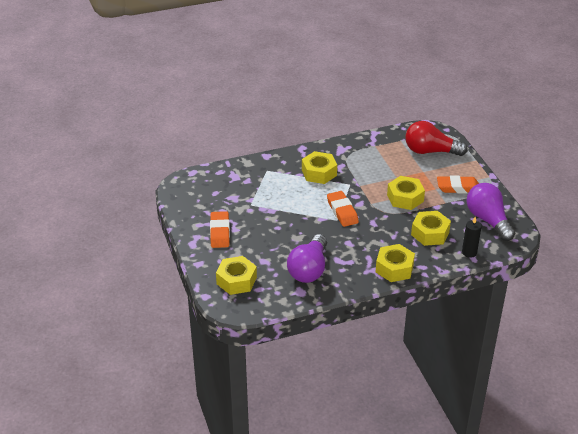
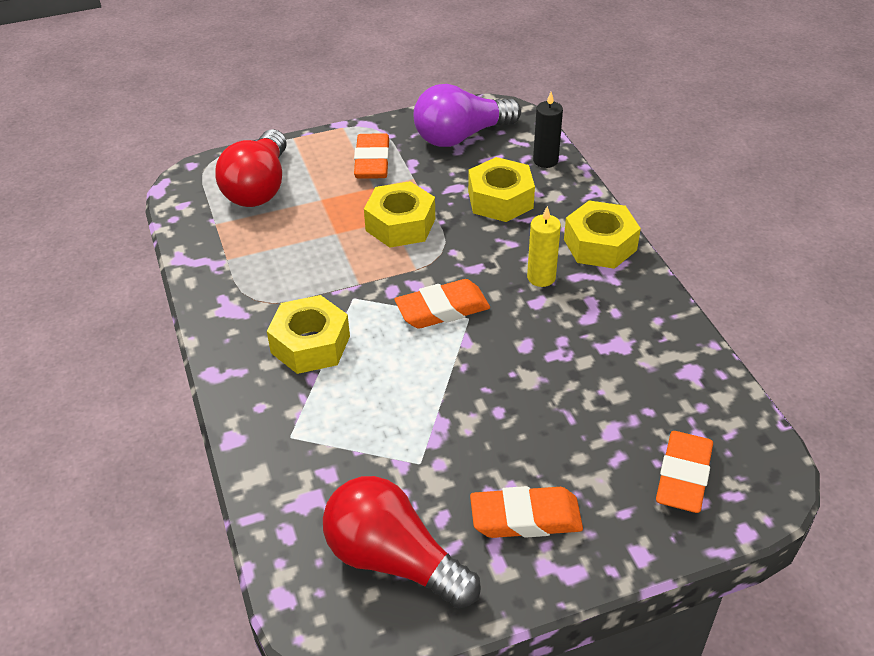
camera: 90 degrees left, 5 degrees up
yellow nut [216,256,257,295] -> orange eraser [656,431,713,513]
purple light bulb [287,234,327,283] -> none
none -> red light bulb [323,476,481,609]
none -> yellow candle [527,206,561,287]

